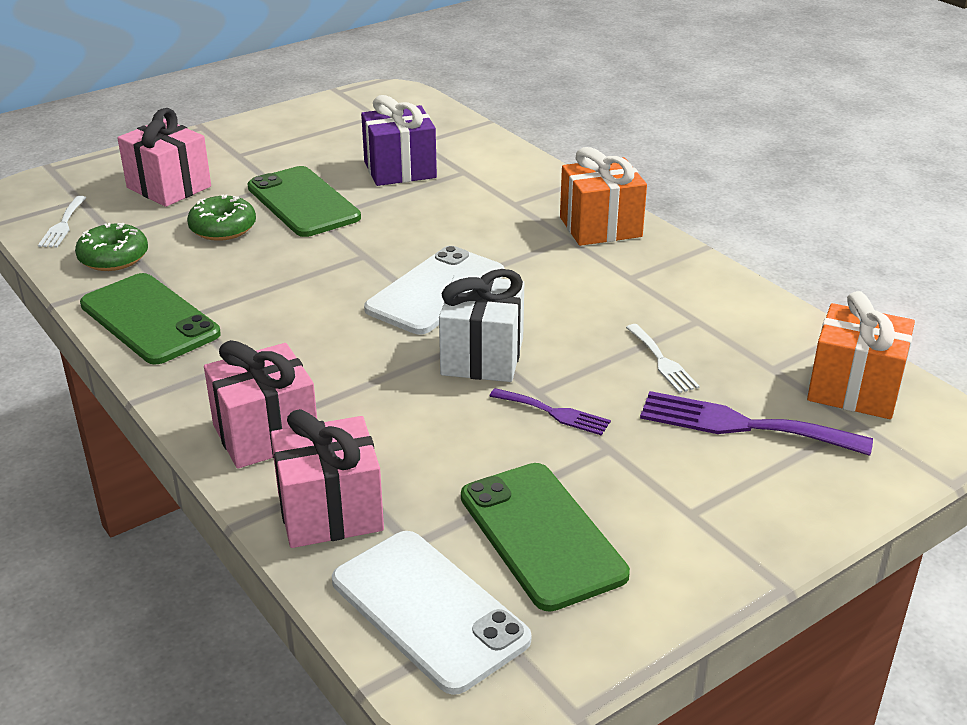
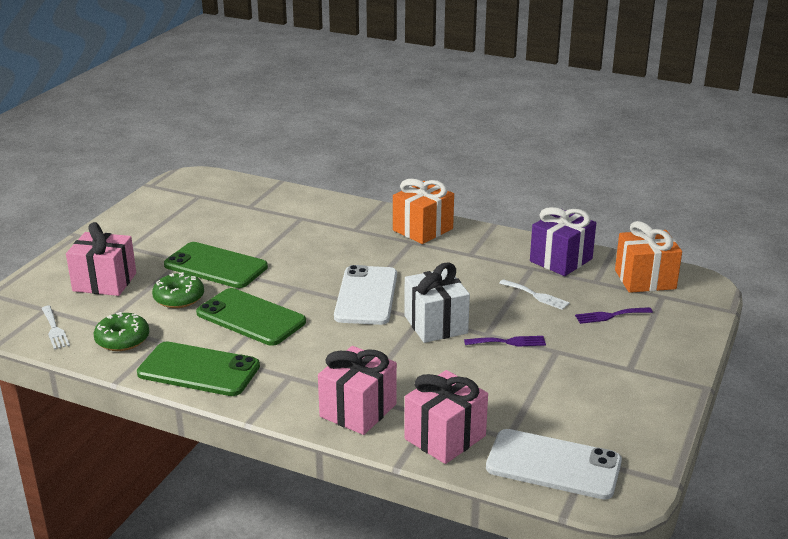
camera: 30 degrees left, 5 degrees down
purple gift [361,95,437,186] -> purple gift moved to [530,207,596,276]
green phone [461,463,630,612] -> green phone moved to [196,288,306,346]
purple fork [640,391,873,456] -> purple fork [575,307,653,324], size x0.56

